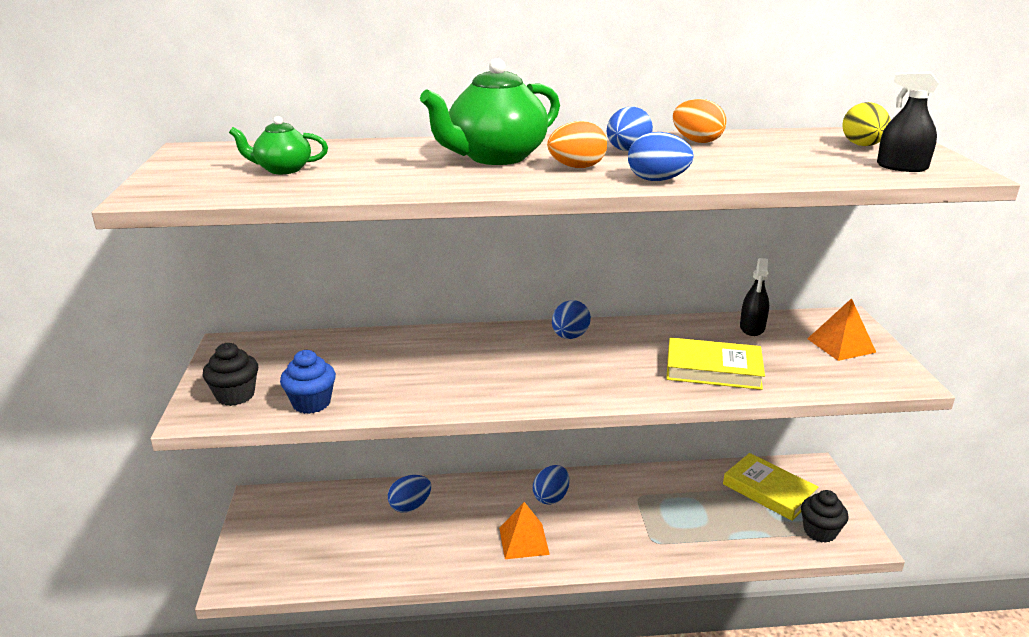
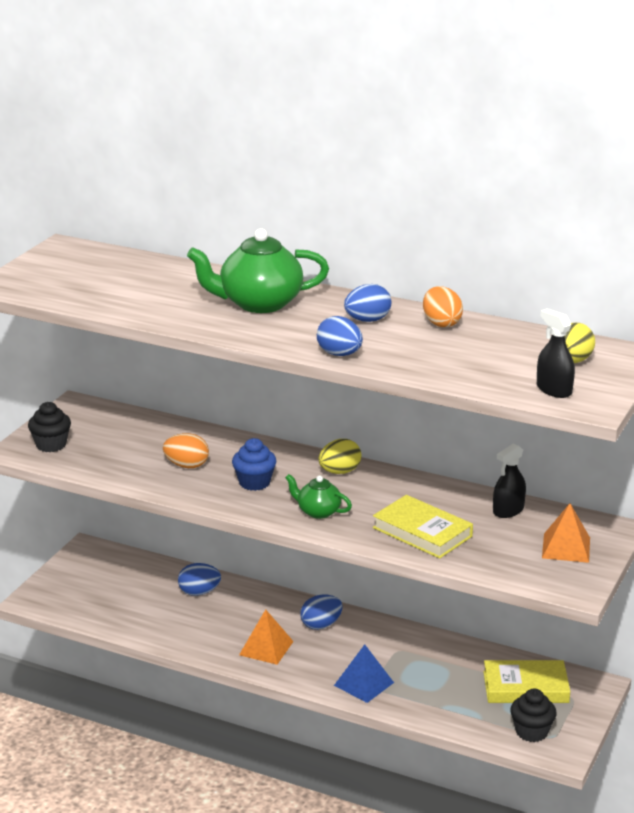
camera: 30 degrees right, 0 degrees up
green teapot [229,116,328,174] -> green teapot moved to [285,474,352,519]
blue cupcake [280,350,336,414] -> blue cupcake moved to [232,438,276,491]
orange egg [547,121,607,168] -> orange egg moved to [163,433,209,468]
blue egg [552,300,591,339] -> yellow egg [319,439,361,474]
yellow book [723,453,818,521] -> yellow book turned 75 degrees counterclockwise [483,660,570,703]
none -> blue pyramid [334,644,394,703]

